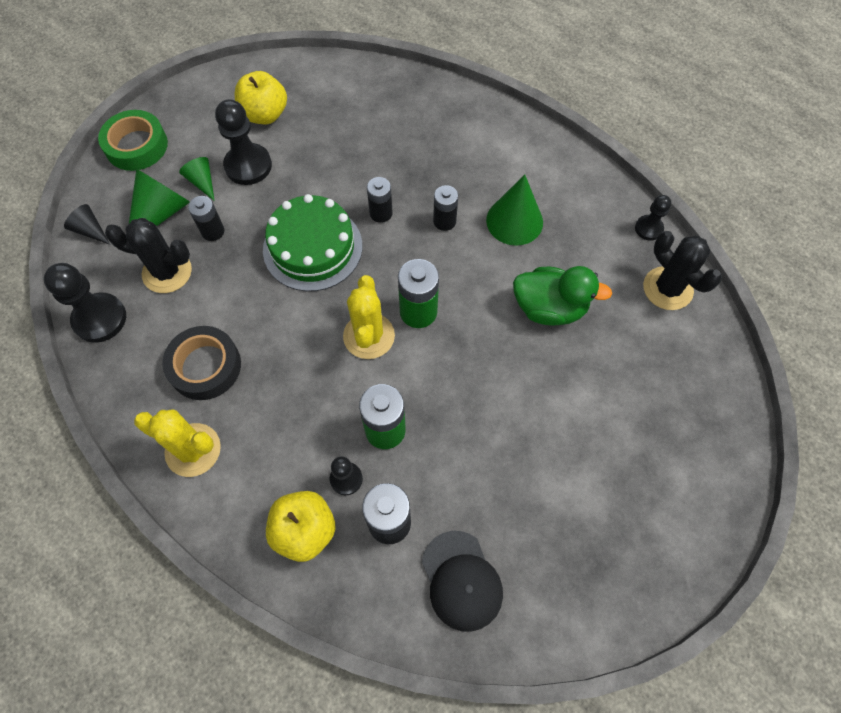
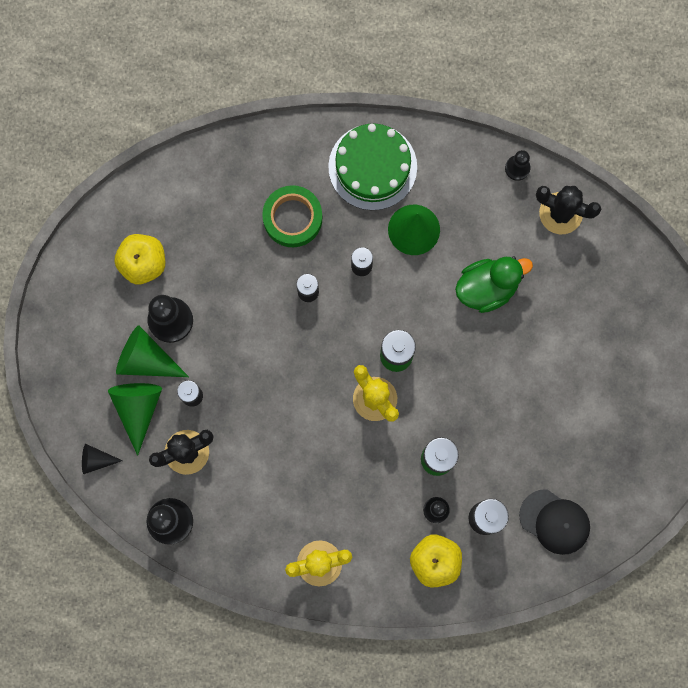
camera: 35 degrees left, 15 degrees up
green tape [98,110,168,171] -> green tape moved to [262,185,322,247]
black tape [162,326,241,400] -> none
green cone [179,157,215,201] -> green cone [116,326,189,377], size x1.77
green cake [263,194,362,291] -> green cake moved to [328,123,417,210]

